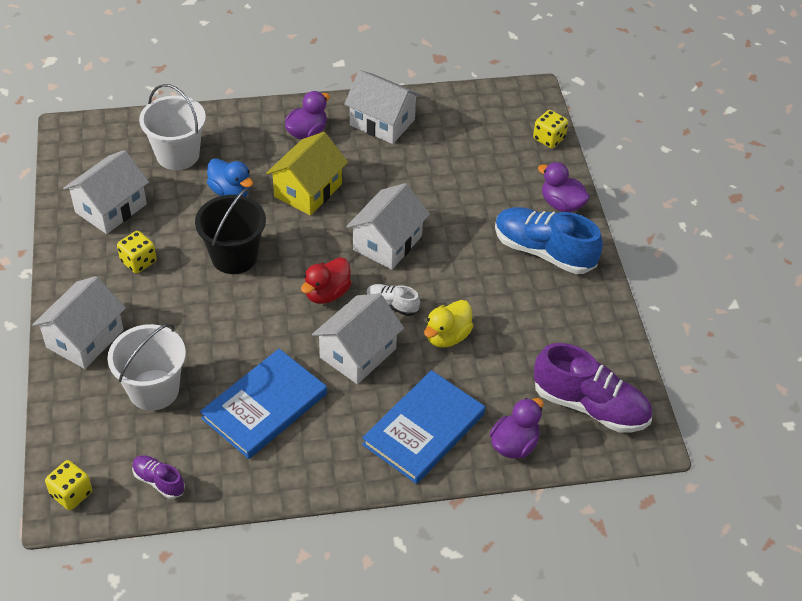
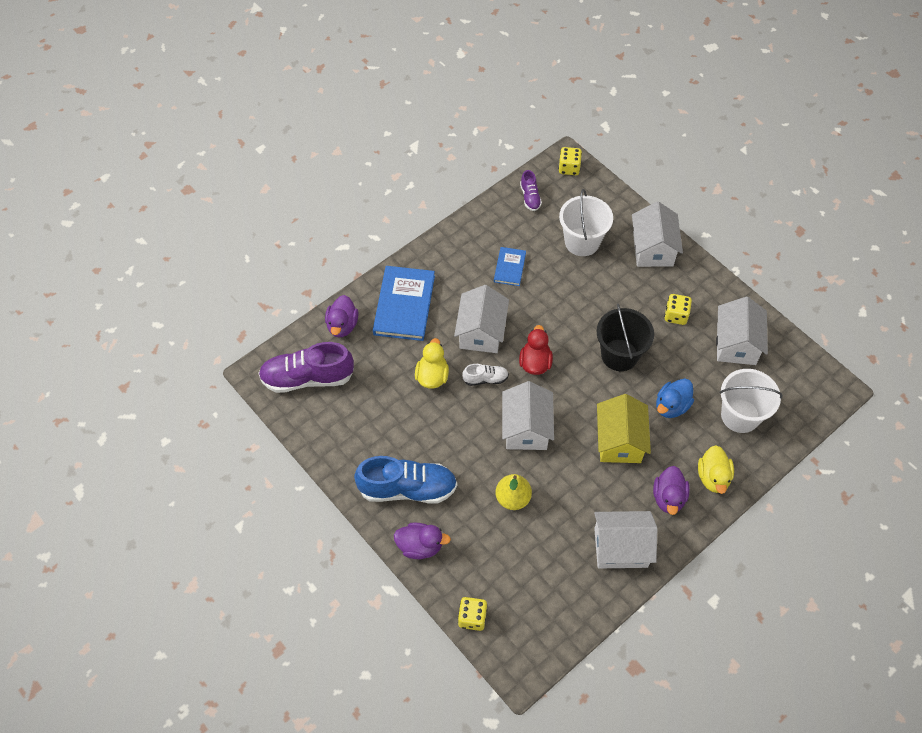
camera: 150 degrees right, 10 degrees up
purple shoe [132,455,185,499] -> purple shoe turned 75 degrees clockwise [520,170,542,211]
blue book [200,349,327,459] -> blue book [494,247,526,286], size x0.53
blue duck [207,158,253,197] -> blue duck turned 60 degrees counterclockwise [656,379,694,418]
none -> yellow pear [496,474,532,510]
none -> yellow duck [698,445,734,494]

